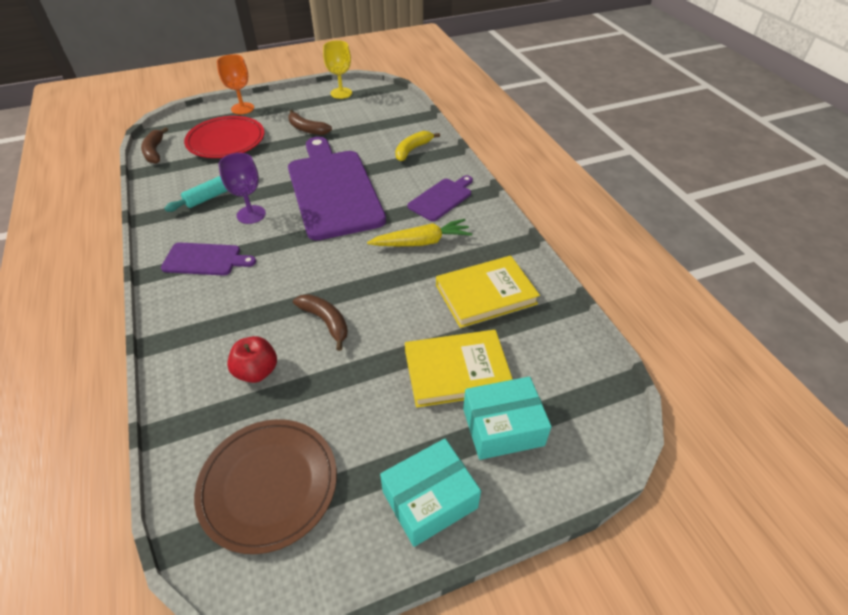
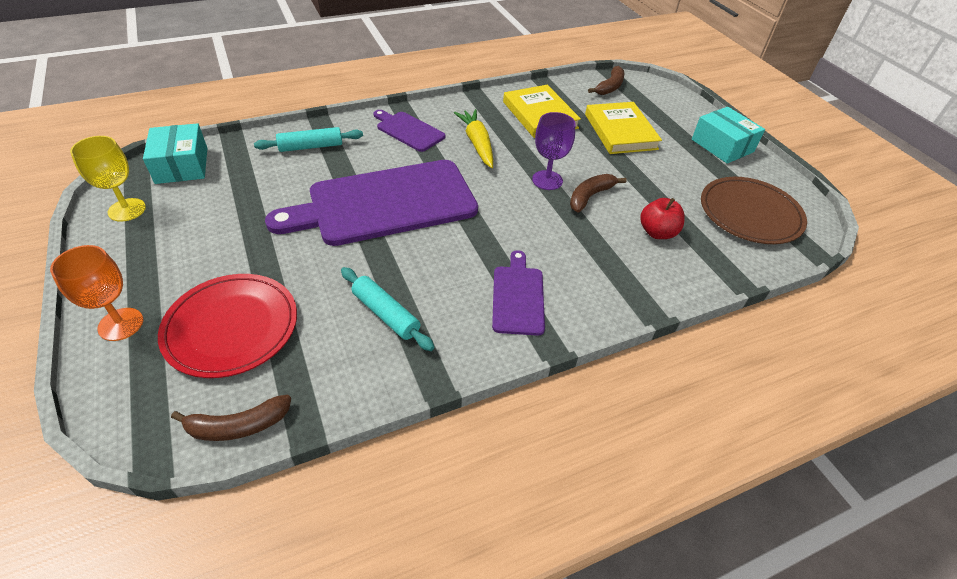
camera: 95 degrees left, 0 degrees up
purple goblet [219,153,266,224] -> purple goblet moved to [532,112,576,190]
brown banana [288,110,332,135] -> brown banana moved to [588,66,624,95]
yellow banana [395,131,440,161] -> turquoise rolling pin [254,127,363,152]
turquoise box [463,377,552,460] -> turquoise box moved to [143,123,207,184]

